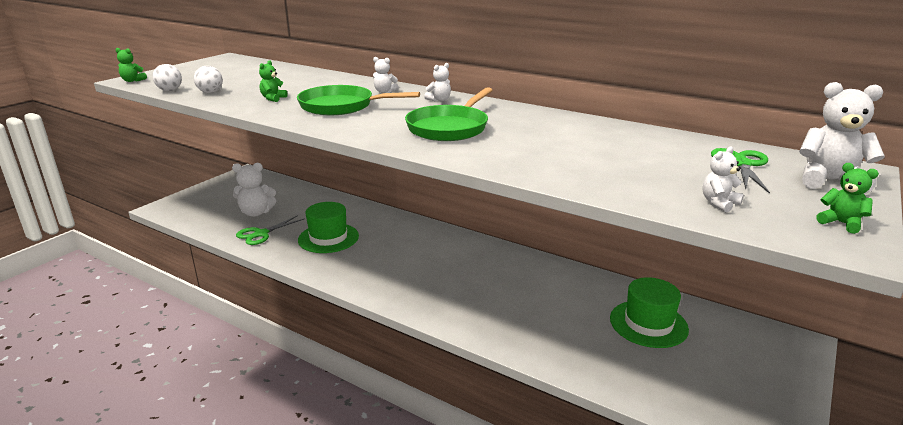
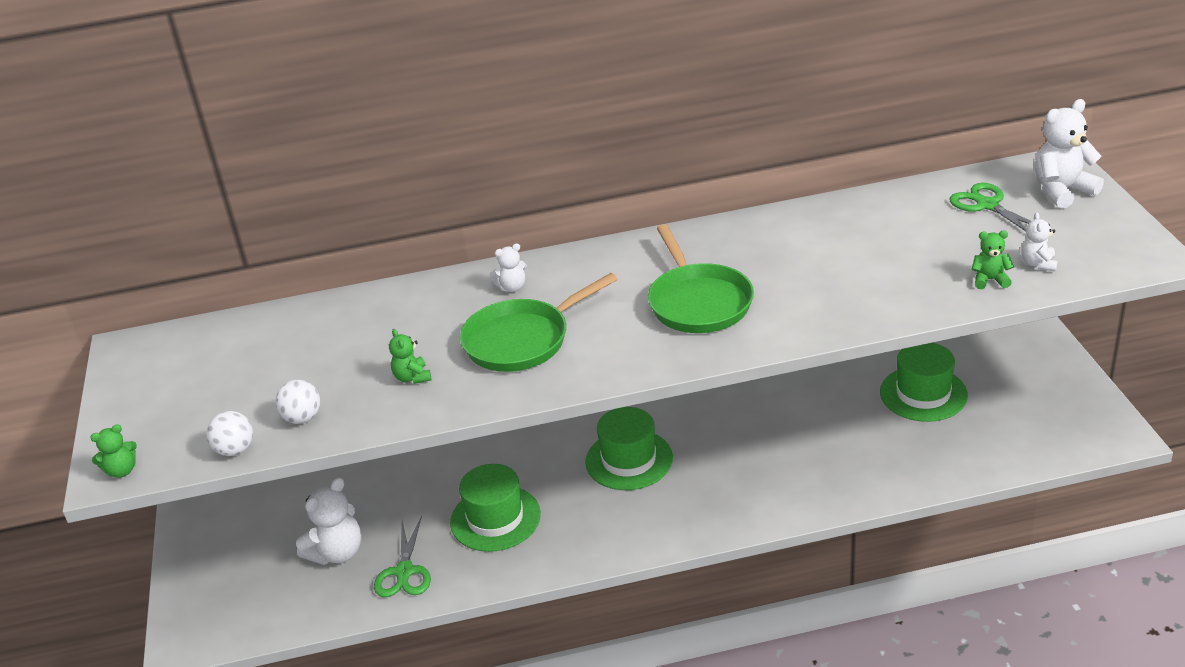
camera: 40 degrees left, 10 degrees up
white teddy bear [424,63,451,101] -> none
green teddy bear [817,163,879,234] -> green teddy bear moved to [972,230,1014,289]
none -> green hat [585,407,673,490]

